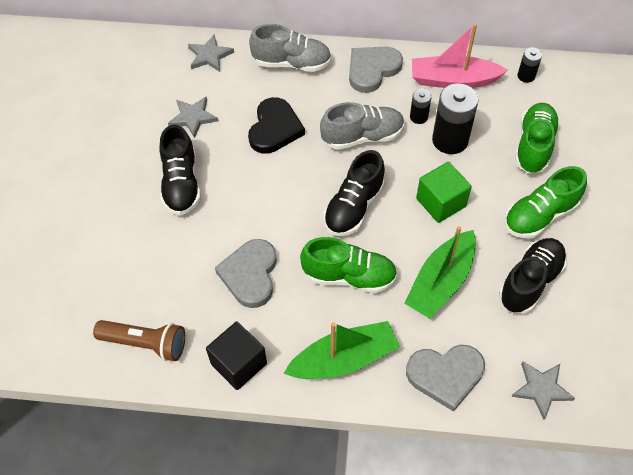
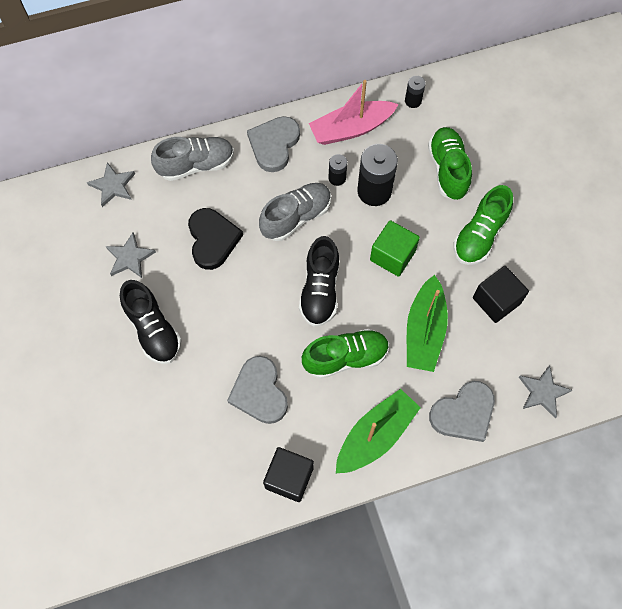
camera: 25 degrees left, 10 degrees up
brown flashlight [93,320,185,361] -> none
black shoe [499,238,567,314] -> black cube [473,266,529,323]

